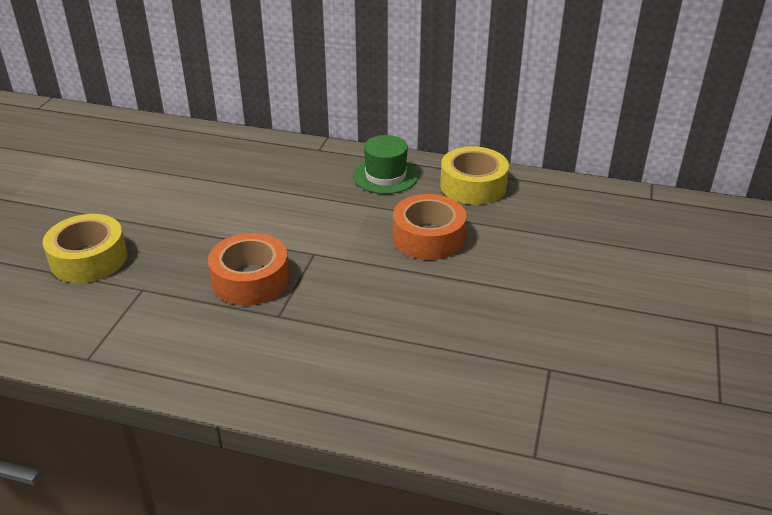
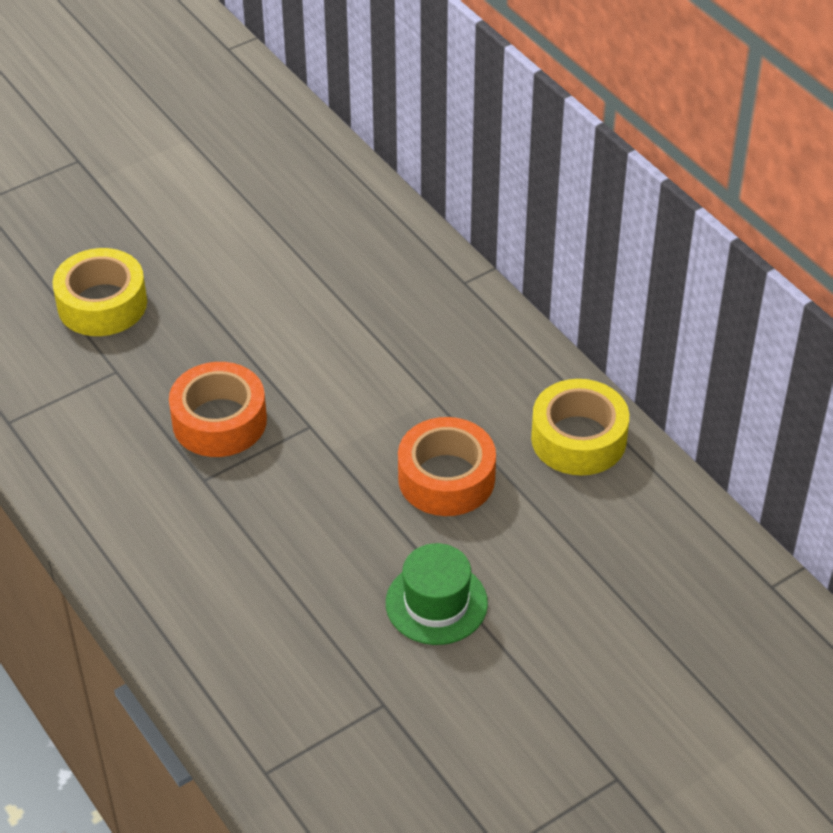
camera: 40 degrees right, 10 degrees up
green hat [353,135,418,194] -> green hat moved to [386,543,488,645]

